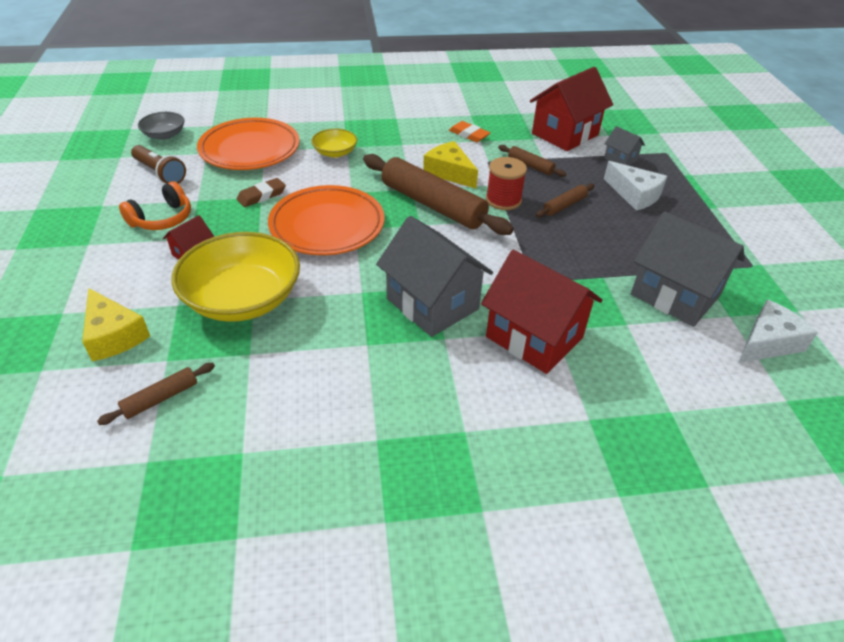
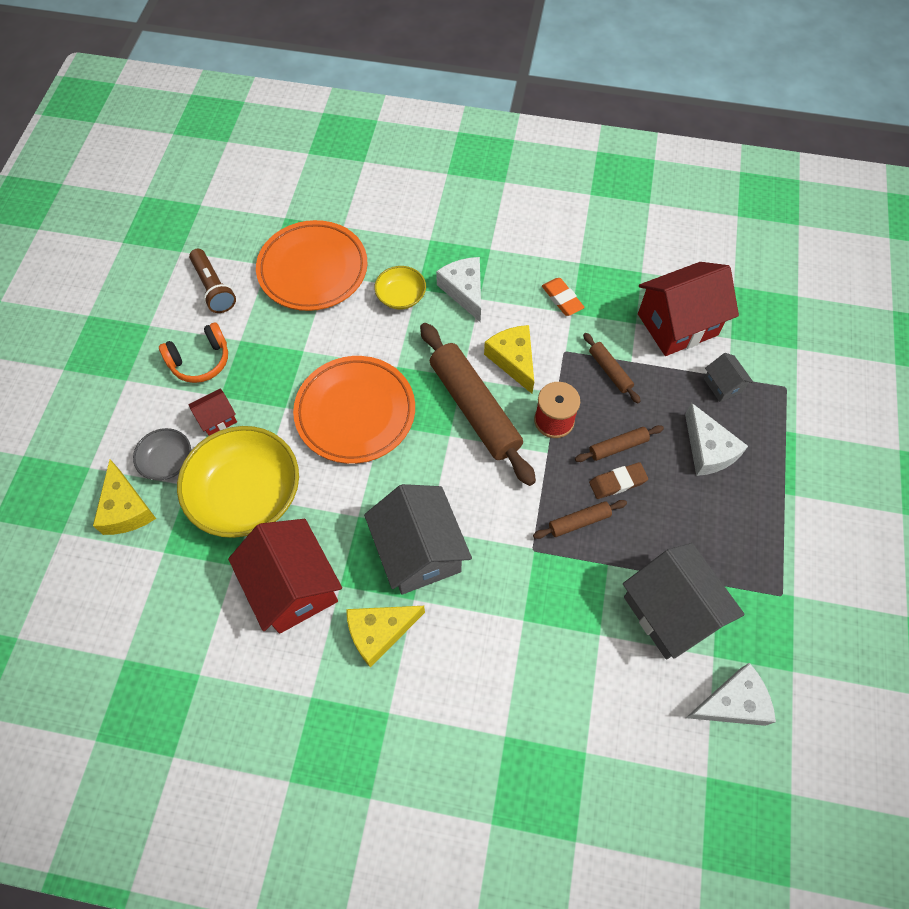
camera: 20 degrees right, 20 degrees up
brown rolling pin [97,363,215,425] -> brown rolling pin moved to [533,500,627,539]
grey bowl [138,112,185,140] -> grey bowl moved to [133,428,191,480]
brown eraser [237,178,286,207] -> brown eraser moved to [589,462,648,499]
red house [481,250,602,374] -> red house moved to [228,519,342,634]
none -> yellow cheese [346,606,425,668]
none -> white cheese [436,257,481,323]

